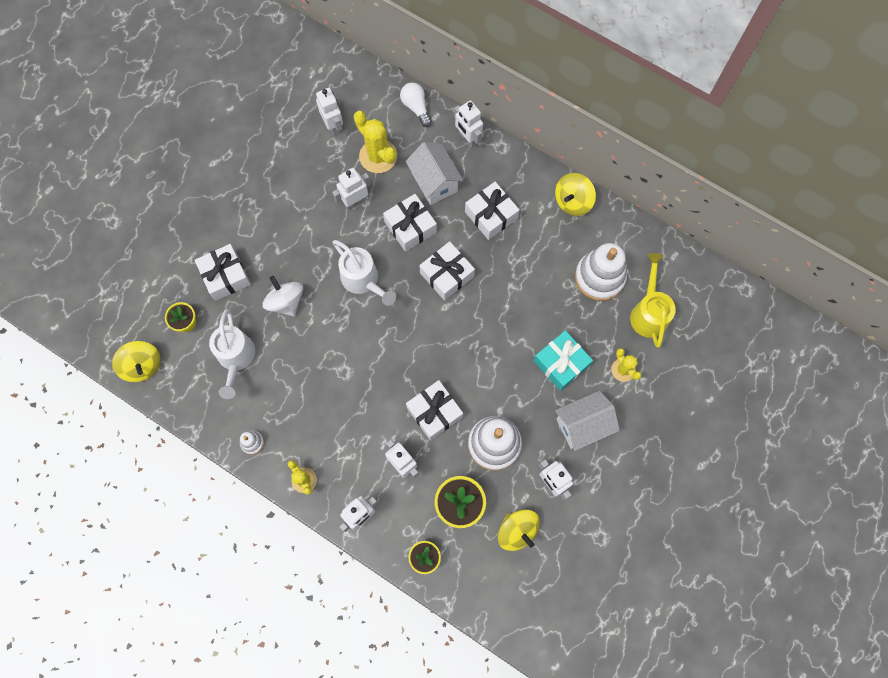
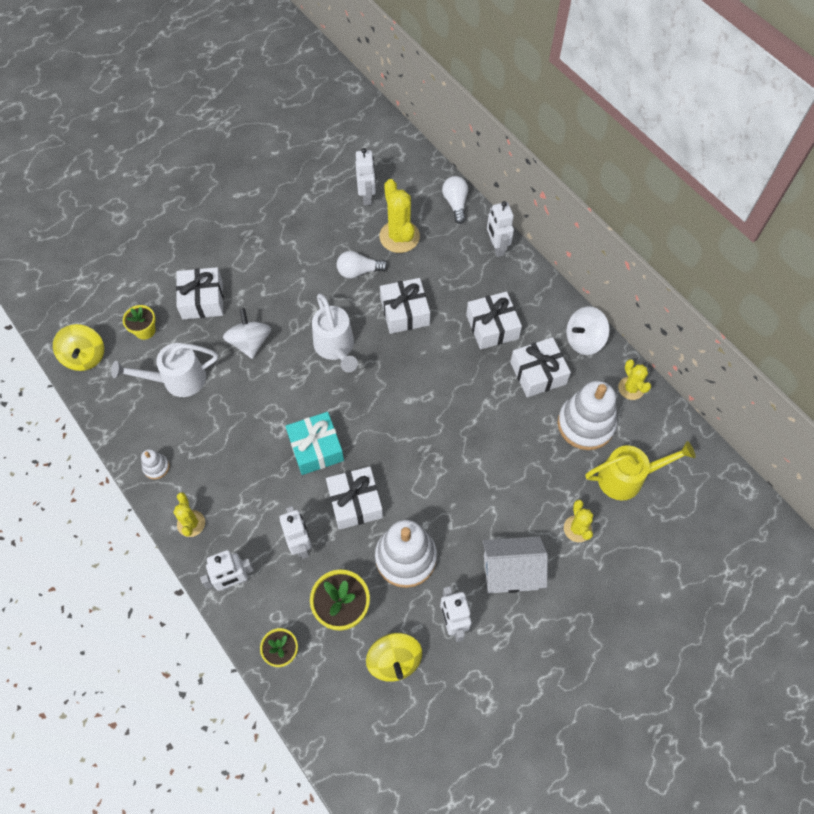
camera: 20 degrees right, 10 degrees down
white watering can [209,309,255,399] -> white watering can turned 60 degrees clockwise [111,343,218,397]
white robot [332,168,370,210] -> white light bulb [337,251,388,279]
white house [406,142,463,205] -> none
white gift [419,241,475,301] -> white gift moved to [510,337,571,397]
turquoise gift [534,330,593,391] -> turquoise gift moved to [285,412,344,475]
yellow spinning top [555,173,596,216] -> white spinning top [566,306,610,355]
yellow watering can [630,253,676,347] -> yellow watering can turned 60 degrees clockwise [585,441,695,501]
none -> yellow cactus [618,359,651,400]

